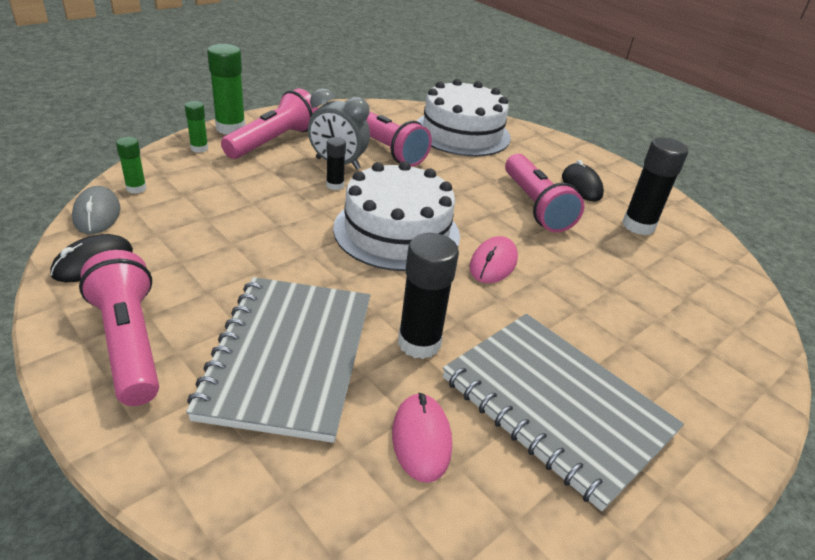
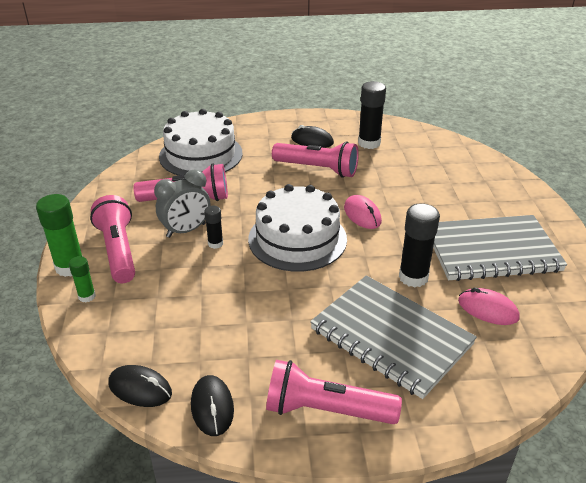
camera: 50 degrees left, 0 degrees up
grey mouse [72,186,120,234] -> black mouse [109,365,172,407]
green glue stick [116,137,147,194] -> none

